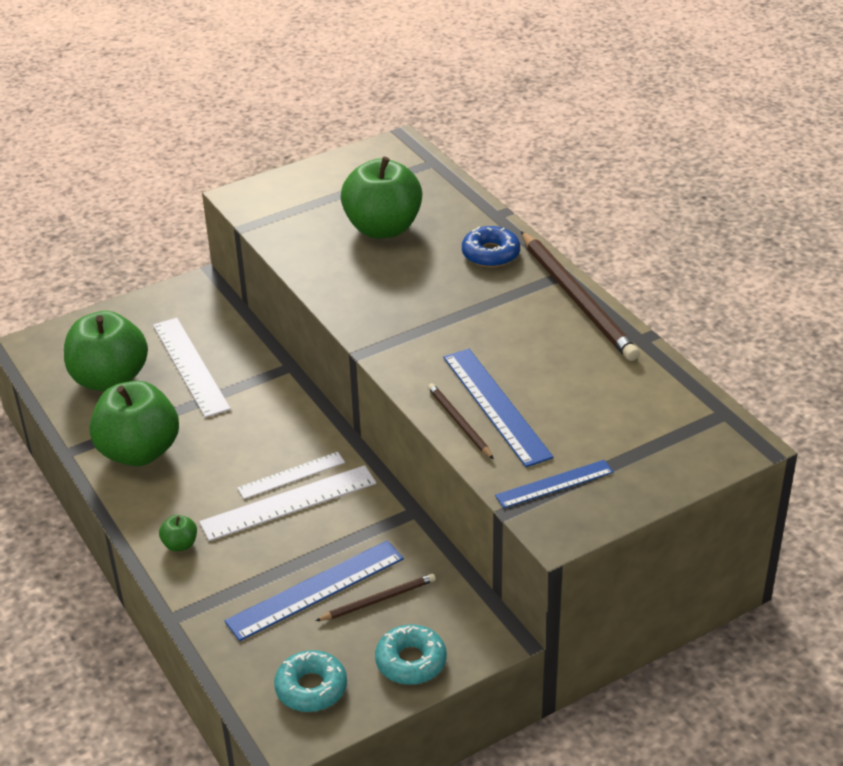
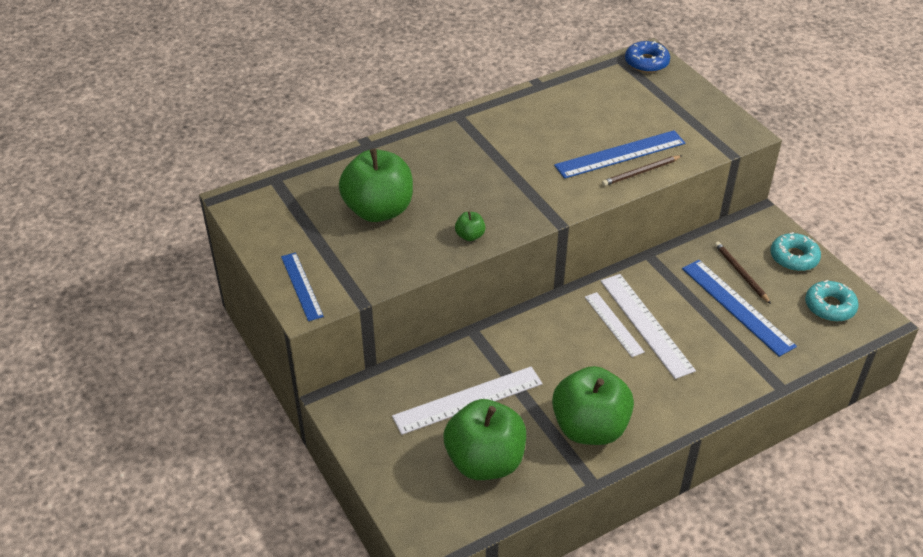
camera: 90 degrees left, 5 degrees up
green apple [159,515,197,552] -> green apple moved to [455,212,485,241]
blue donut [462,226,520,267] -> blue donut moved to [625,41,670,73]
blue ruler [495,460,614,508] -> blue ruler moved to [281,252,324,321]
brown pencil [521,231,640,361] -> none

